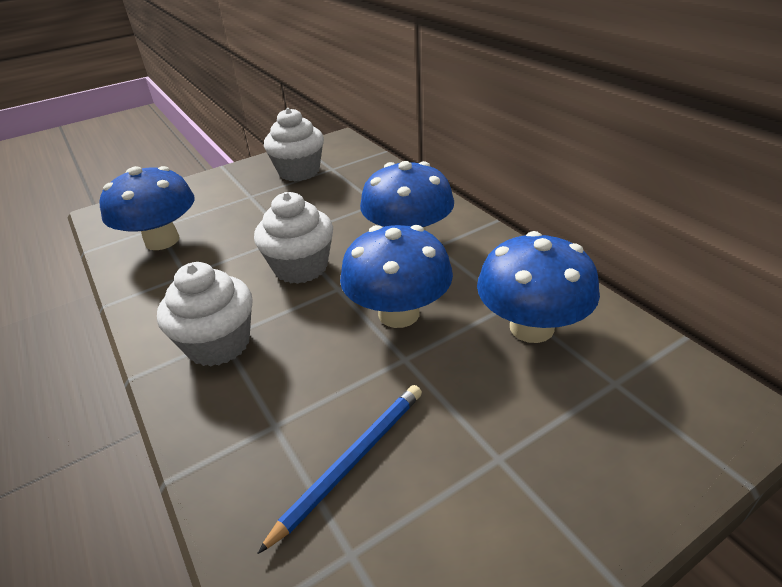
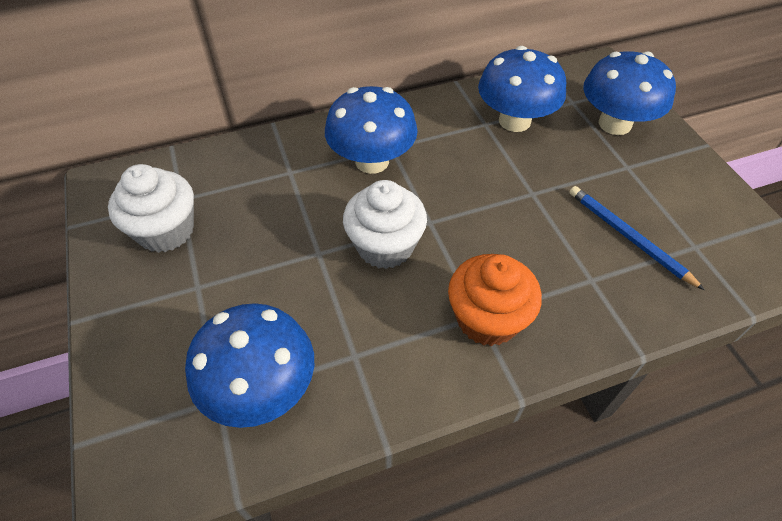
camera: 80 degrees left, 15 degrees up
white cupcake [157,262,253,367] -> orange cupcake [448,254,542,346]
blue mushroom [340,225,453,328] -> blue mushroom moved to [583,51,676,135]

